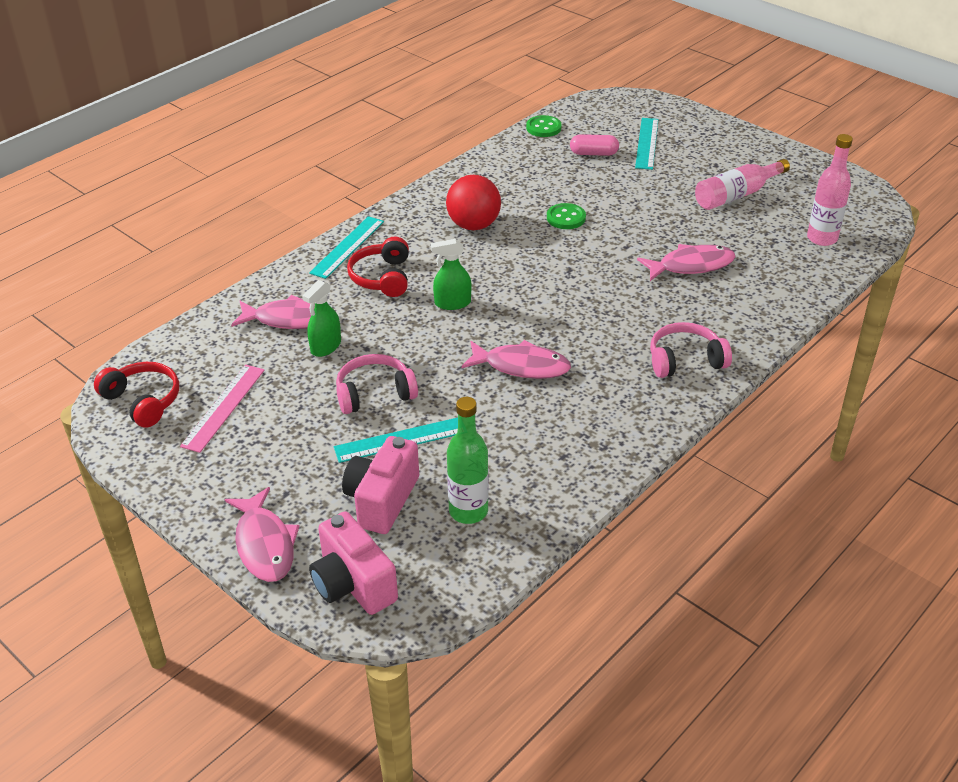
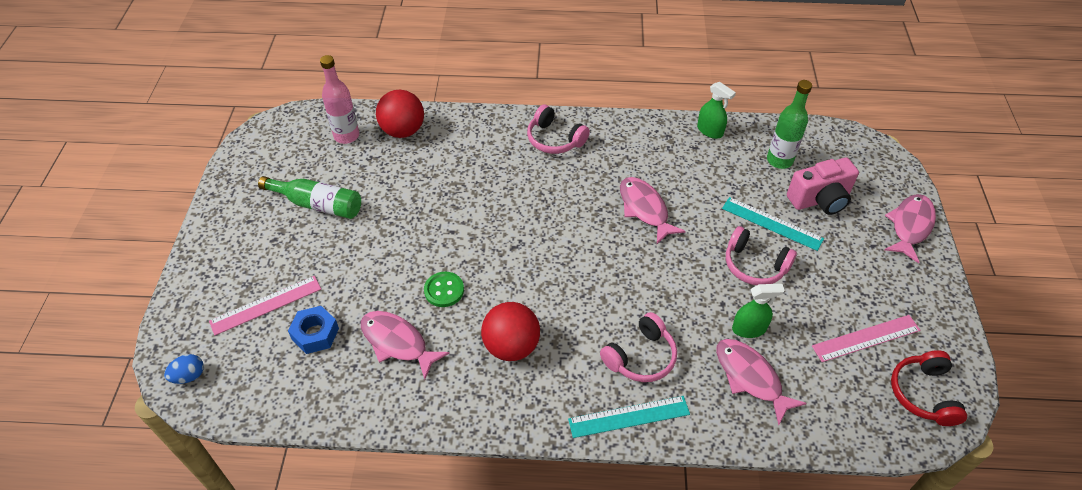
camera: 130 degrees left, 10 degrees up
pink camera [309,511,398,615] -> none
red headphones [347,236,409,297] -> pink headphones [600,312,677,382]
green spray bottle [431,239,471,310] -> green spray bottle moved to [697,82,736,139]
green button [526,115,562,137] -> none
pink capsule [570,134,619,156] -> blue nut [288,306,339,354]
turquoise ruler [635,118,659,170] -> pink ruler [209,276,321,335]
pink fish [637,244,735,281] -> pink fish moved to [361,311,450,379]
pink bottle [695,159,790,210] -> green bottle [258,176,361,219]
none -> blue egg [164,354,204,384]
none -> red ball [376,90,424,138]

